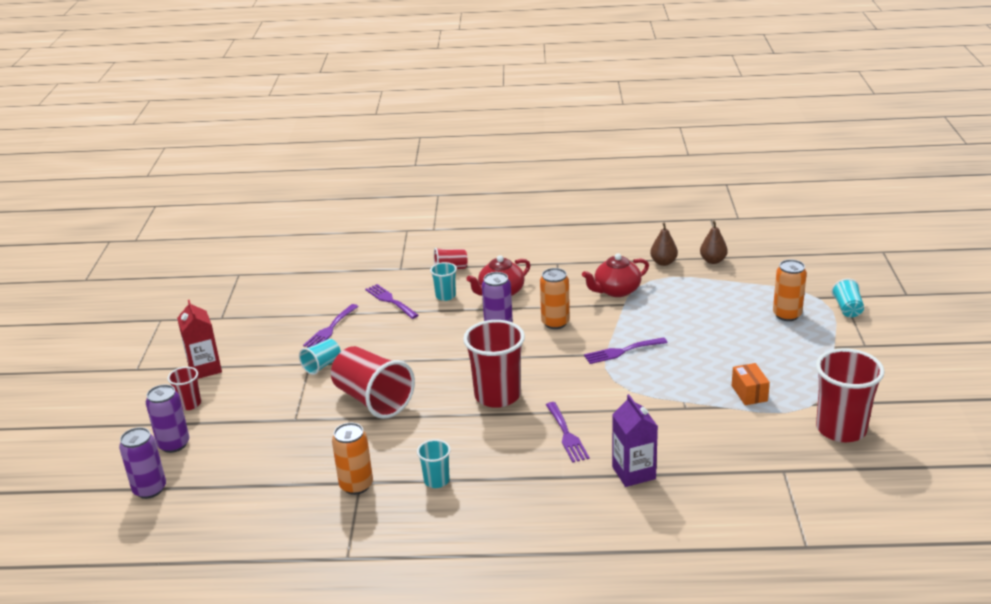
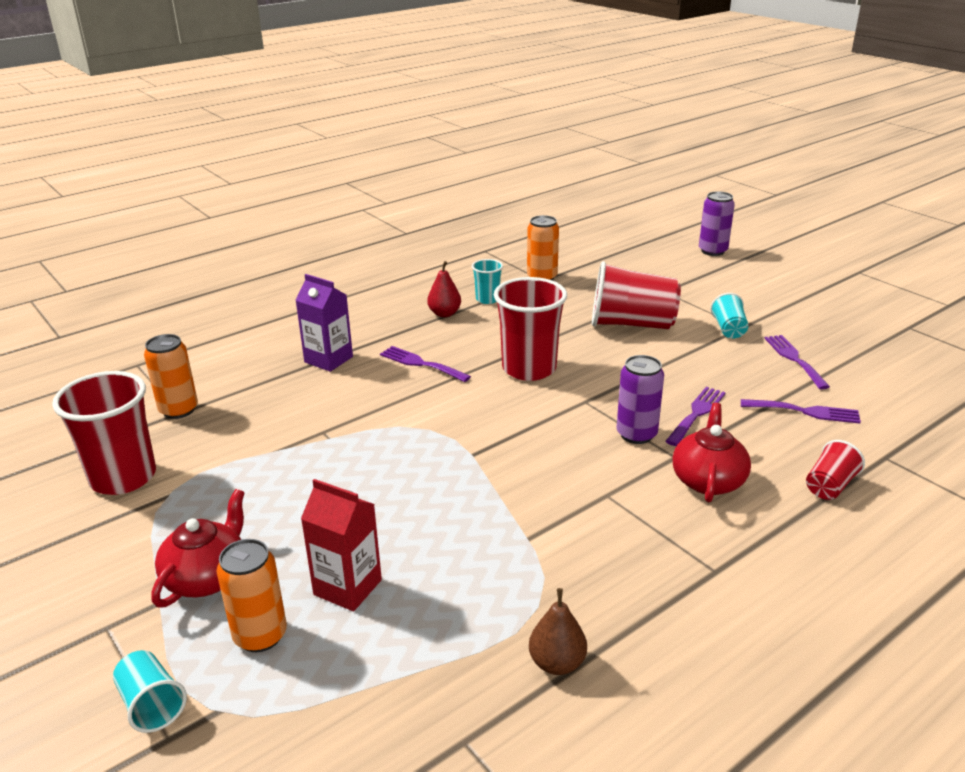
camera: 140 degrees right, 0 degrees up
purple can [119,427,166,499] -> none
red cup [168,367,201,410] -> none
red carton [177,300,222,379] -> red carton moved to [301,479,382,611]
turquoise cup [430,262,457,301] -> none
orange can [540,268,570,329] -> orange can moved to [144,334,198,419]
red teapot [582,253,649,297] -> red teapot moved to [151,489,245,607]
purple fork [584,337,667,364] -> purple fork moved to [665,387,726,446]
brown pear [700,221,728,264] -> none
orange box [732,363,770,405] -> none
none -> red pear [427,261,461,317]

